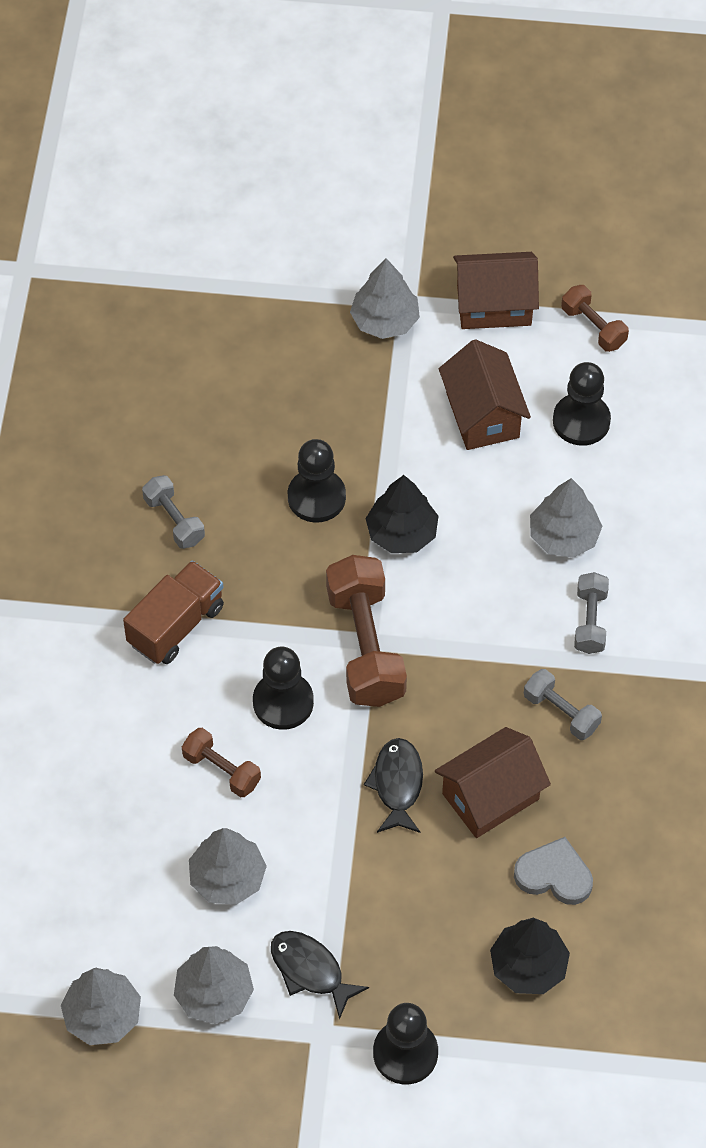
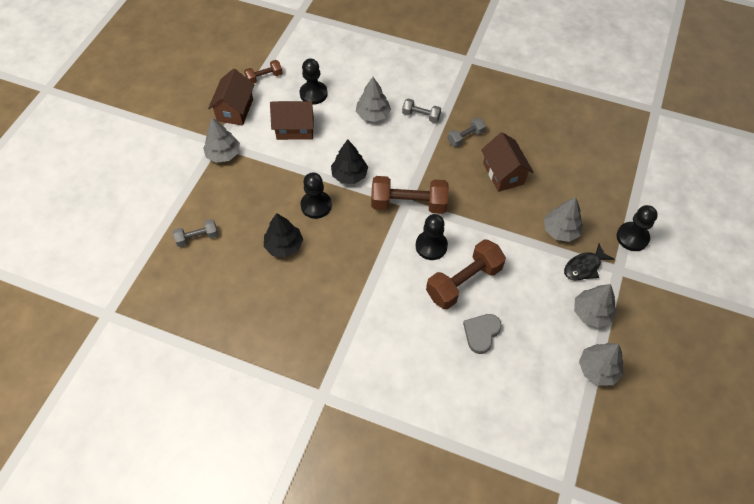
camera: 75 degrees left, 0 degrees up
brown truck [123,560,224,664] -> none
grey dumbbell [142,475,205,549] -> grey dumbbell moved to [173,219,218,247]
brown dumbbell [182,728,261,797] -> brown dumbbell [426,239,506,309], size x1.86
grey tree [189,828,267,905] -> grey tree moved to [544,197,583,242]
black fish [364,738,423,833] -> none
black tree [490,918,570,994] -> black tree moved to [264,213,303,257]
grey heart [514,837,593,905] -> grey heart moved to [463,314,502,354]

